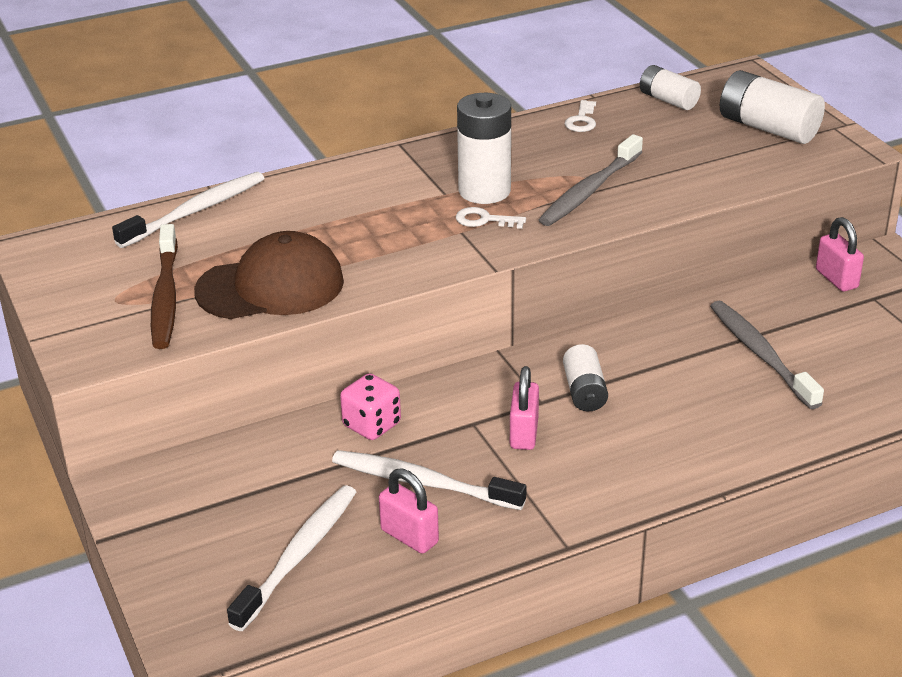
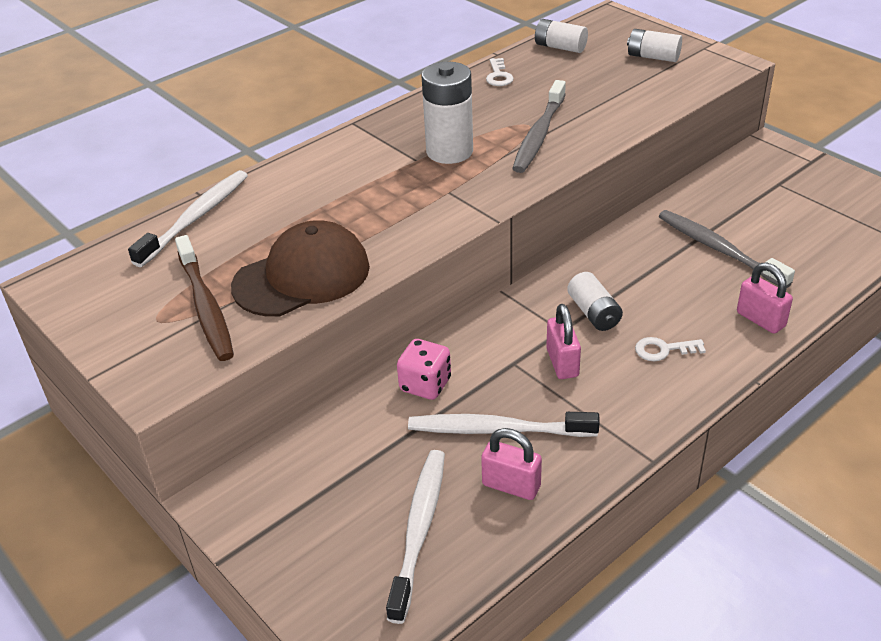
camera: 15 degrees left, 5 degrees up
white key [456,207,526,229] -> white key moved to [635,337,706,361]
white battery [720,70,825,144] -> white battery [627,29,682,62], size x0.62
pink padlock [816,217,864,292] -> pink padlock moved to [737,262,793,334]

